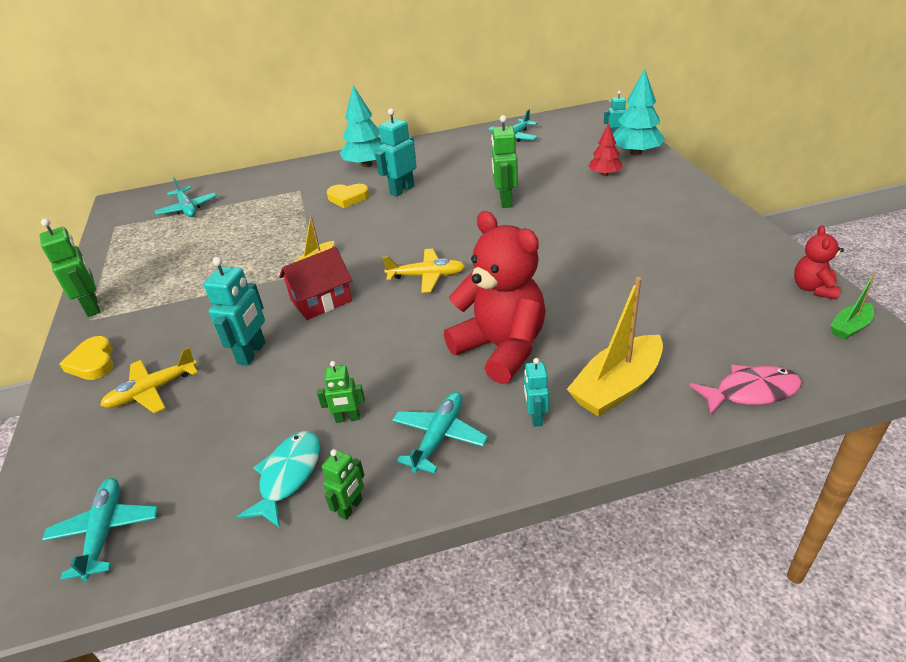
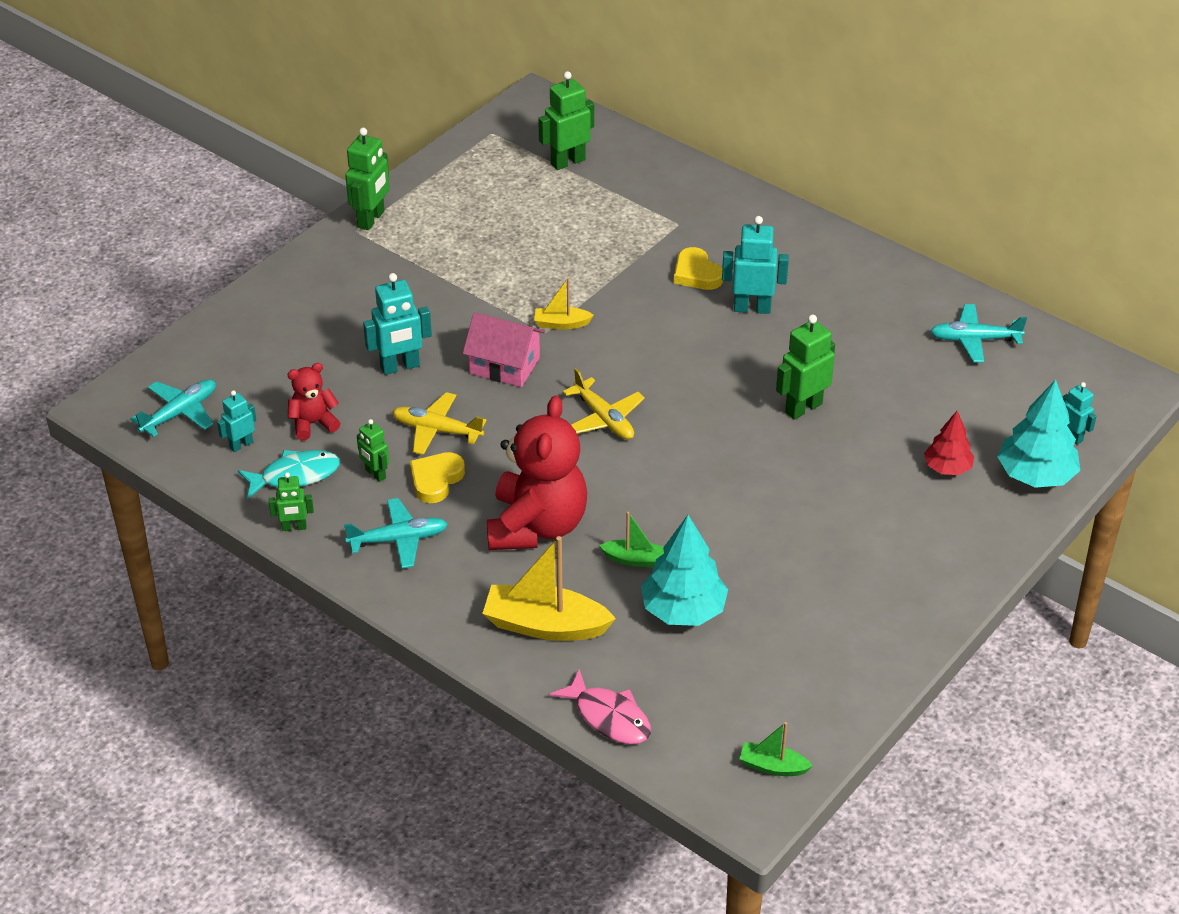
camera: 50 degrees right, 5 degrees up
yellow heart [59,336,114,380] -> yellow heart moved to [410,452,465,503]
yellow plane [100,347,198,413] -> yellow plane moved to [392,392,486,455]
turquoise plane [155,177,217,217] -> green robot [538,71,594,170]
red house [279,247,352,320] -> pink house [463,312,545,387]
turquoise tree [340,86,384,167] -> turquoise tree moved to [641,515,728,626]
turquoise robot [524,358,549,427] -> turquoise robot moved to [217,390,256,452]
red teddy bear [794,225,844,300] -> red teddy bear moved to [288,363,340,440]
none -> green boat [599,512,664,567]

